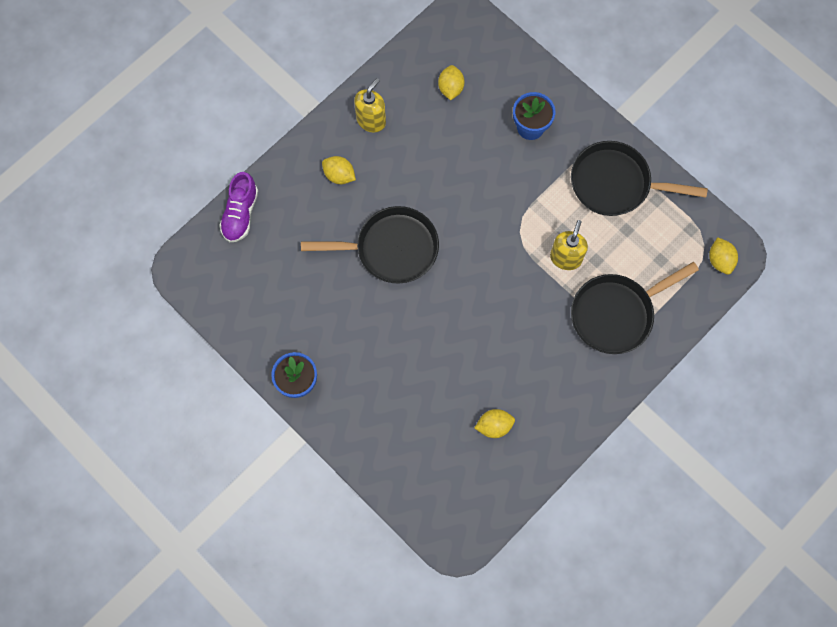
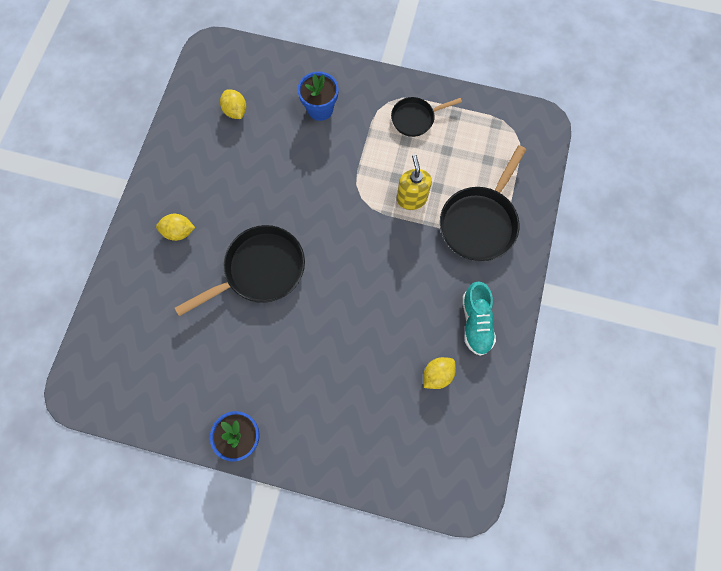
camera: 30 degrees left, 0 degrees up
purple shoe [219,172,258,242] -> none
yellow soap dispenser [354,78,386,133] -> none
black pan [571,141,708,216] -> black pan [391,97,462,137], size x0.58
yellow lemon [709,237,738,275] -> none
none -> turquoise shoe [462,281,496,356]

